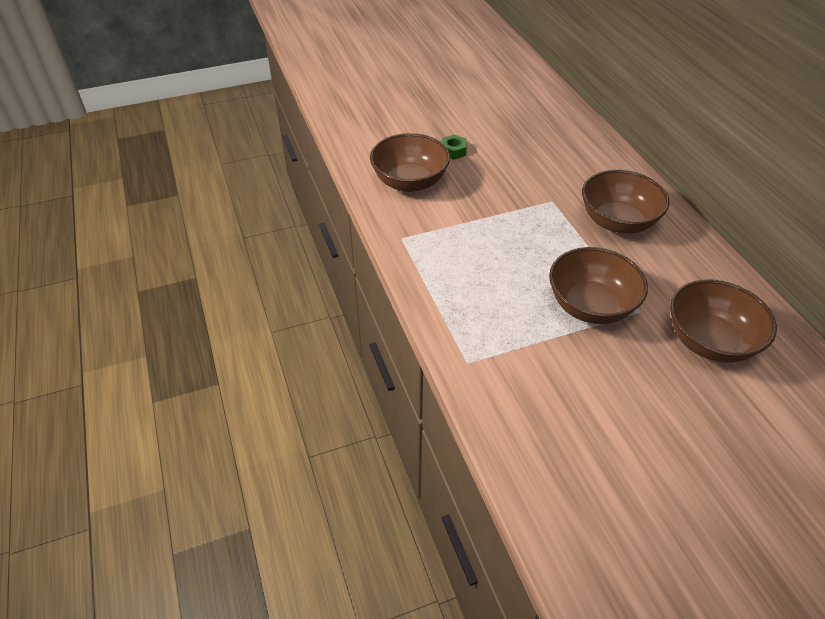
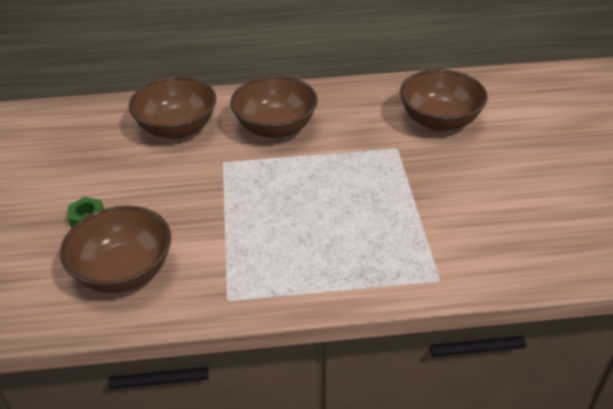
camera: 75 degrees left, 5 degrees down
brown bowl [549,247,648,324] -> brown bowl moved to [129,77,216,139]

